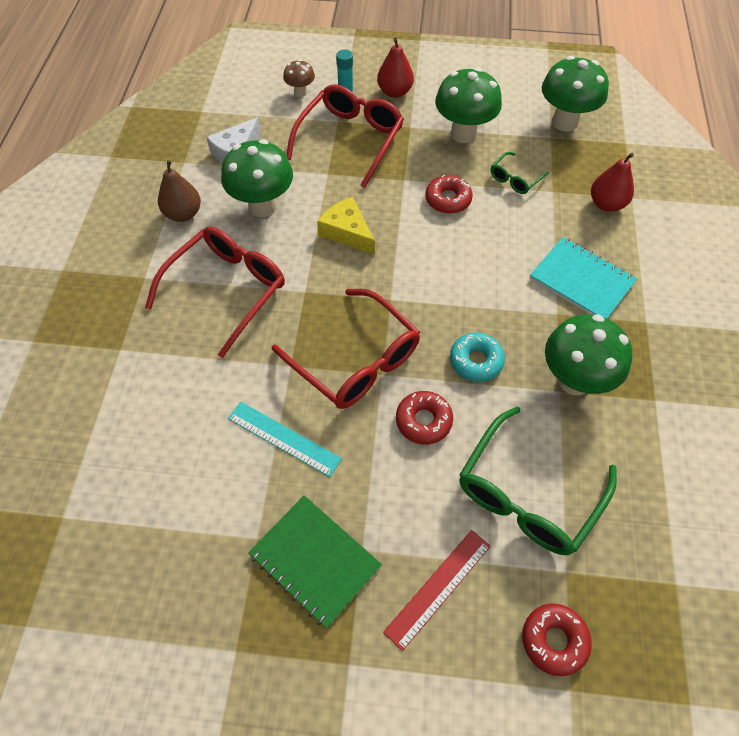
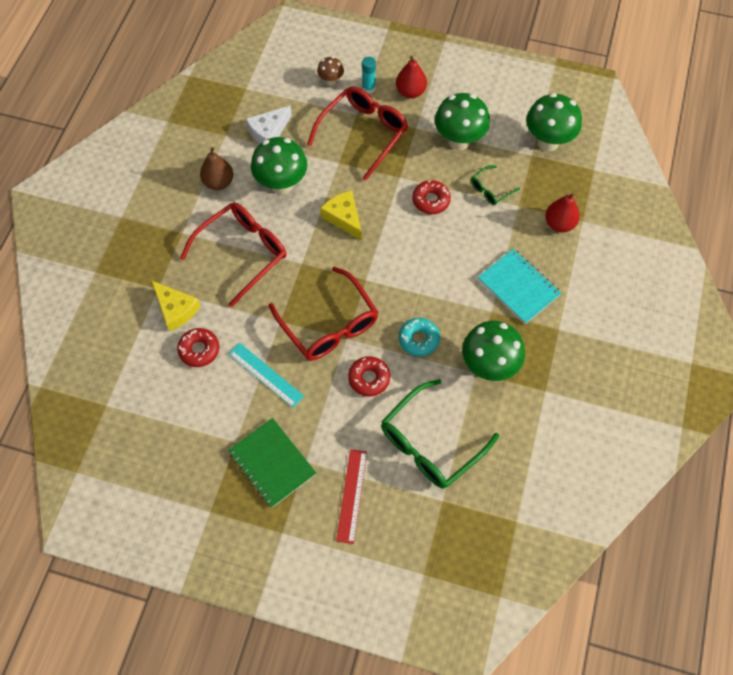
camera: 10 degrees right, 5 degrees up
red ruler [383,530,491,651] -> red ruler turned 45 degrees counterclockwise [336,449,367,544]
red donut [522,603,592,676] -> red donut moved to [177,328,219,367]
none -> yellow cheese [152,281,201,331]

